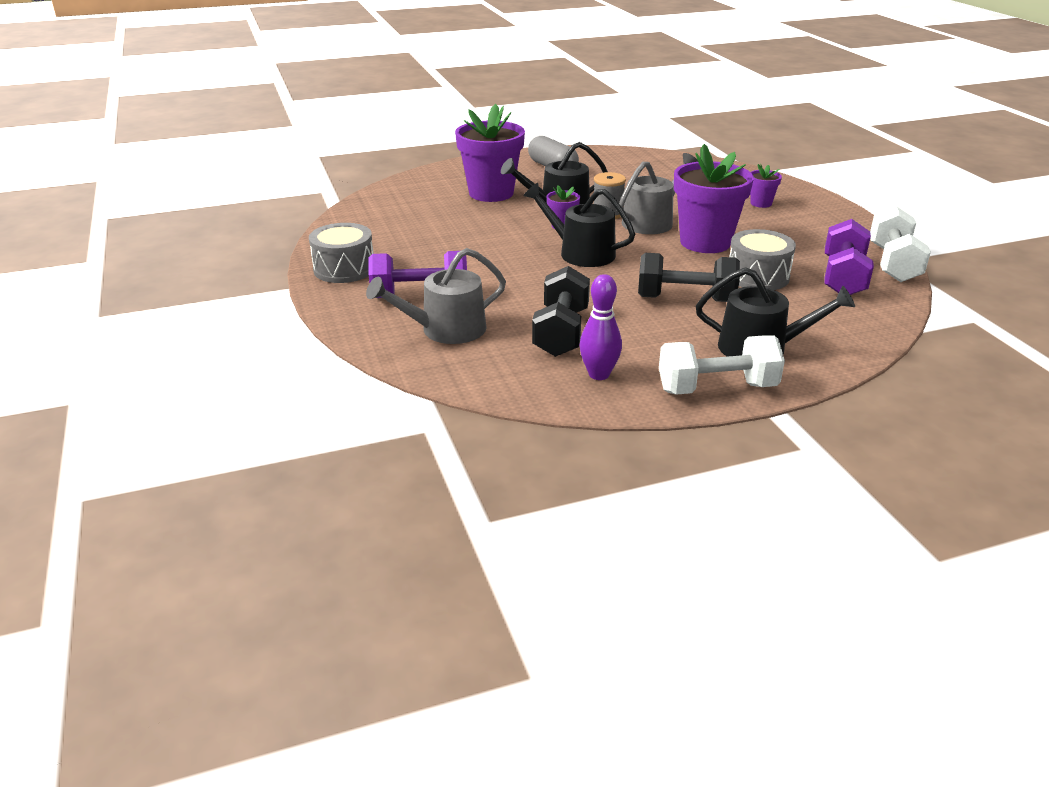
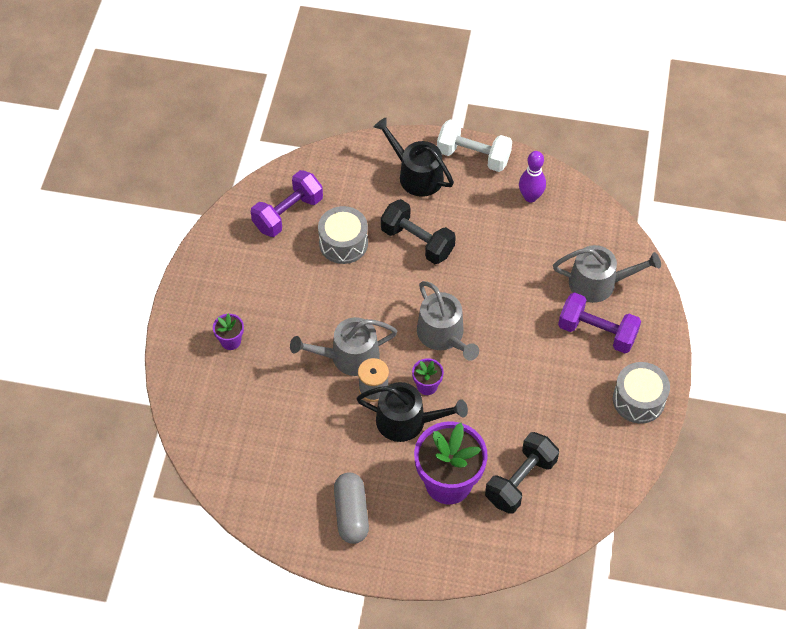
camera: 150 degrees left, 25 degrees up
black watering can [523,183,635,267] -> grey watering can [417,281,479,361]
black dumbbell [532,266,590,357] -> black dumbbell moved to [485,432,559,514]
purple flower pot [674,144,754,253] -> none
white dumbbell [870,206,931,282] -> none

